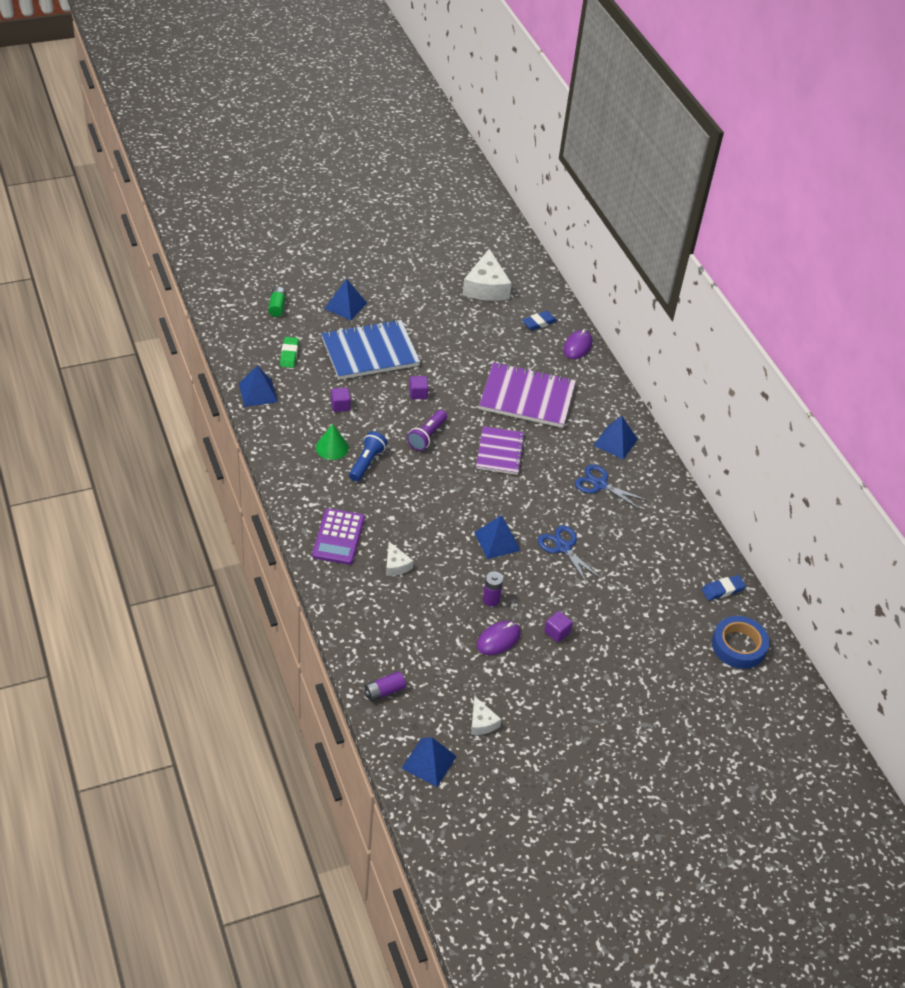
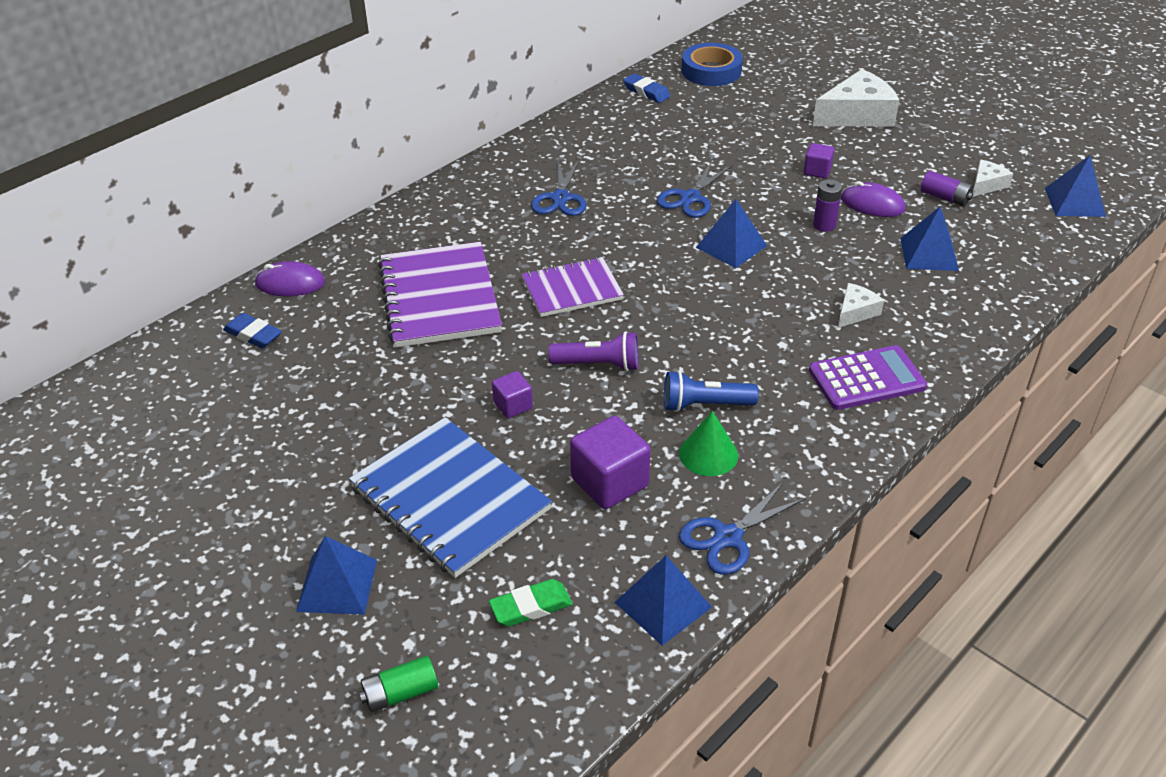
camera: 110 degrees left, 5 degrees down
purple cube [331,388,351,412] -> purple cube [570,416,650,509], size x1.80
purple battery [365,671,406,702] -> purple battery moved to [921,171,973,206]
white cheese [462,249,512,301] -> white cheese moved to [813,69,899,127]
blue pyramid [593,416,638,460] -> blue pyramid moved to [900,206,959,271]
none -> blue scissors [679,483,806,575]

